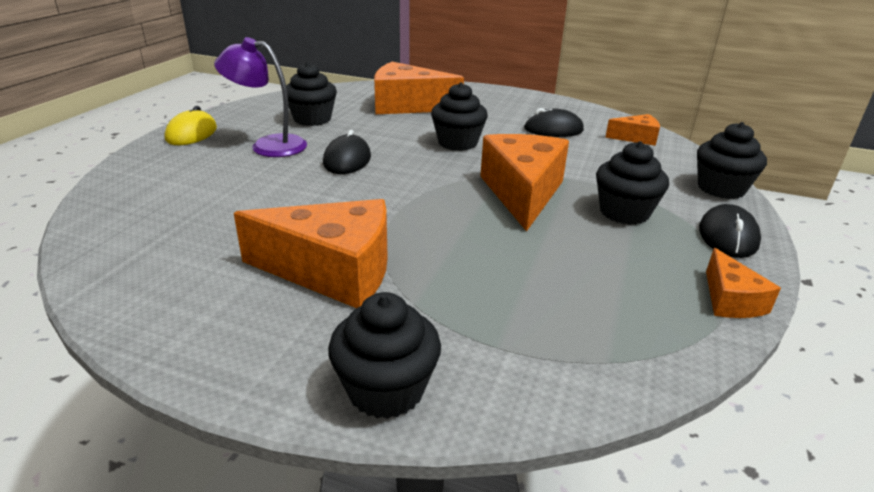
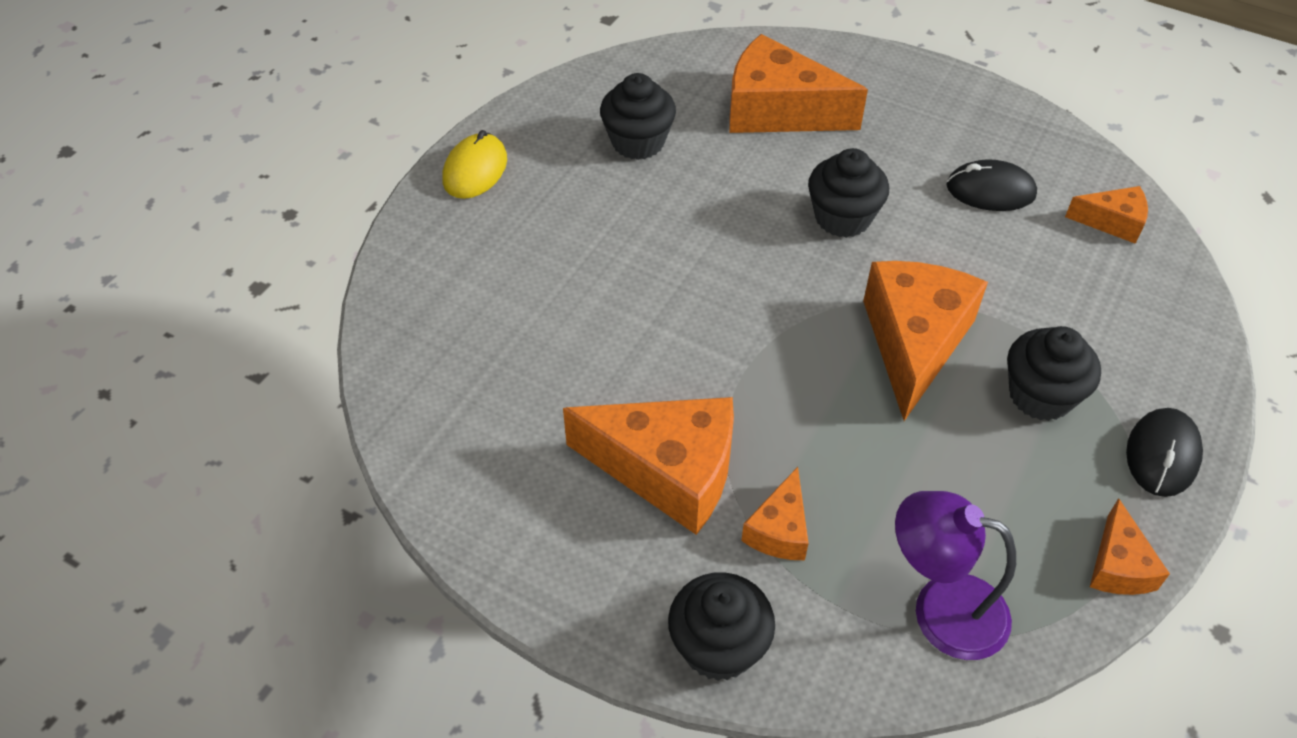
camera: 10 degrees right, 20 degrees up
purple lamp [214,37,307,157] -> purple lamp moved to [895,491,1016,660]
black mouse [323,130,371,174] -> none
black cupcake [697,122,767,199] -> none
none -> orange cheese [741,467,809,560]

